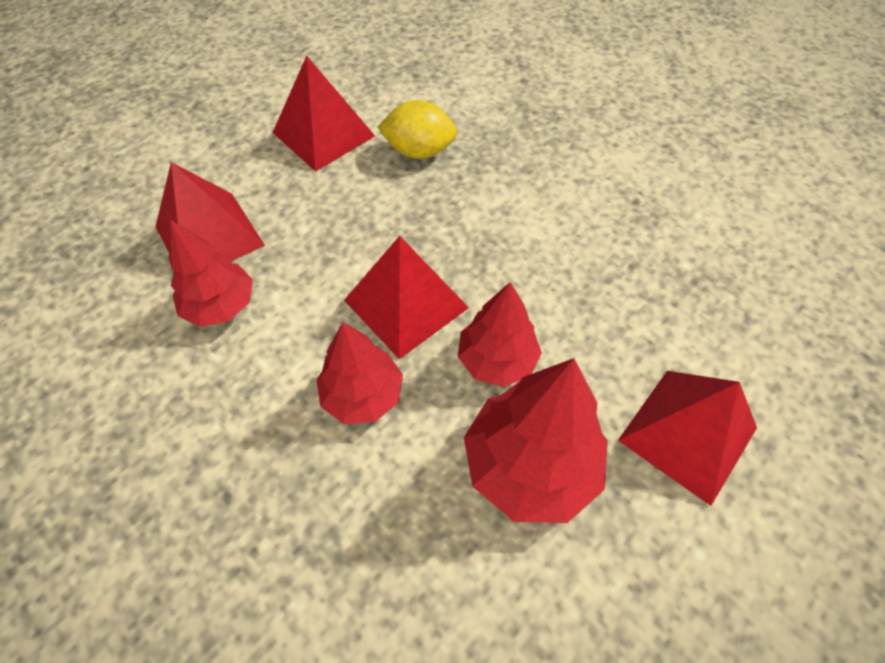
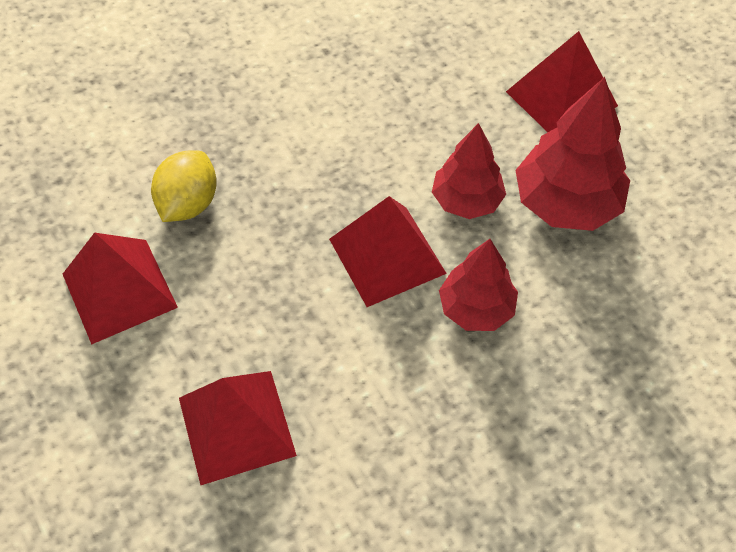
camera: 75 degrees left, 0 degrees up
red tree [169,220,253,327] -> none

